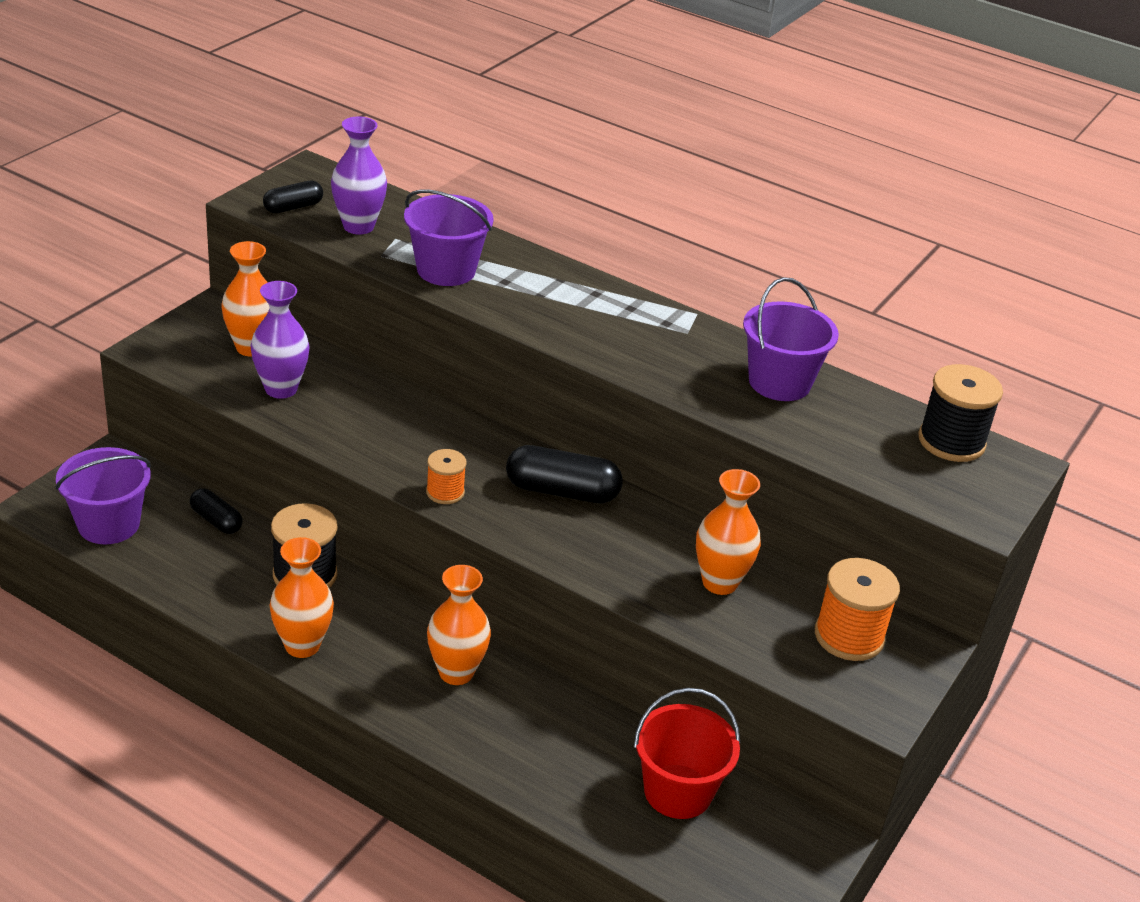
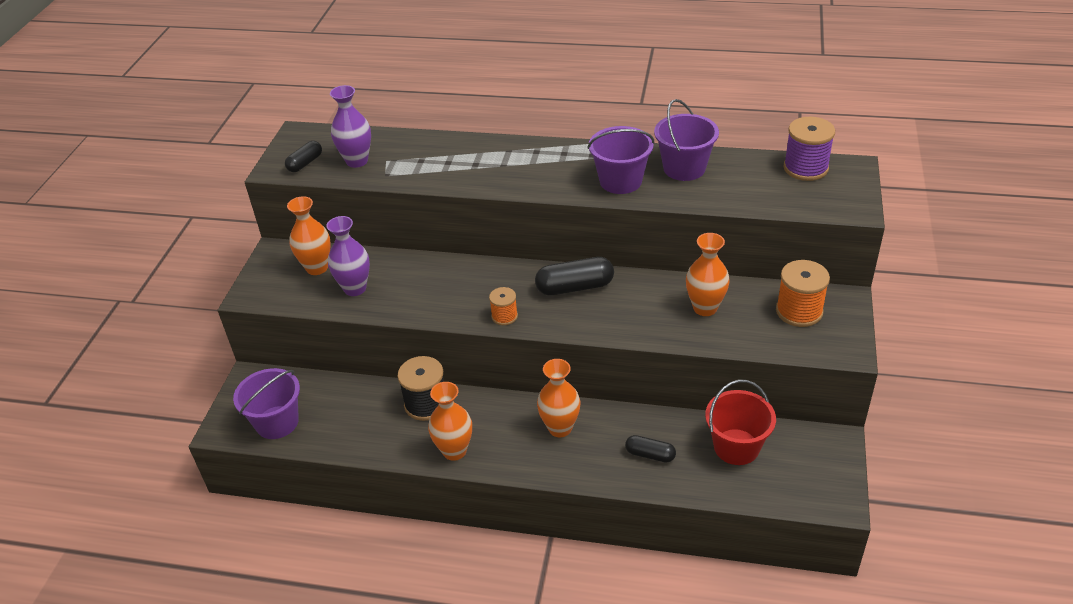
camera: 15 degrees left, 5 degrees up
black capsule [190,488,243,534] -> black capsule moved to [625,435,676,463]
purple bucket [404,190,494,286] -> purple bucket moved to [587,126,655,194]
black spool [918,364,1003,462] -> purple spool [783,117,835,181]

